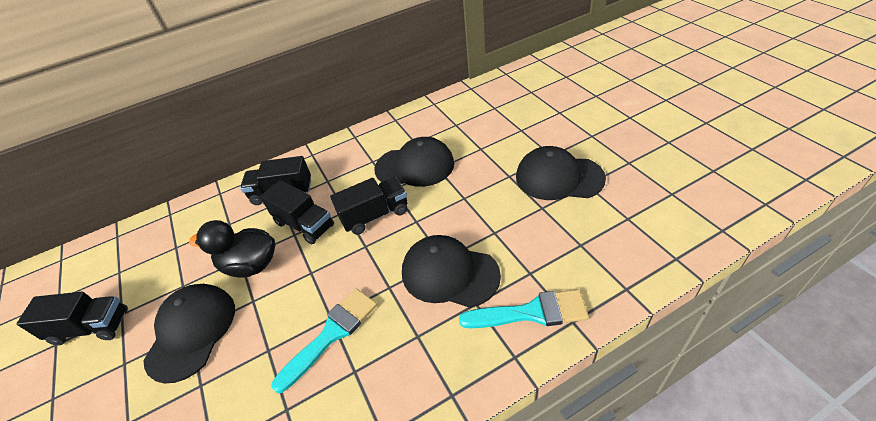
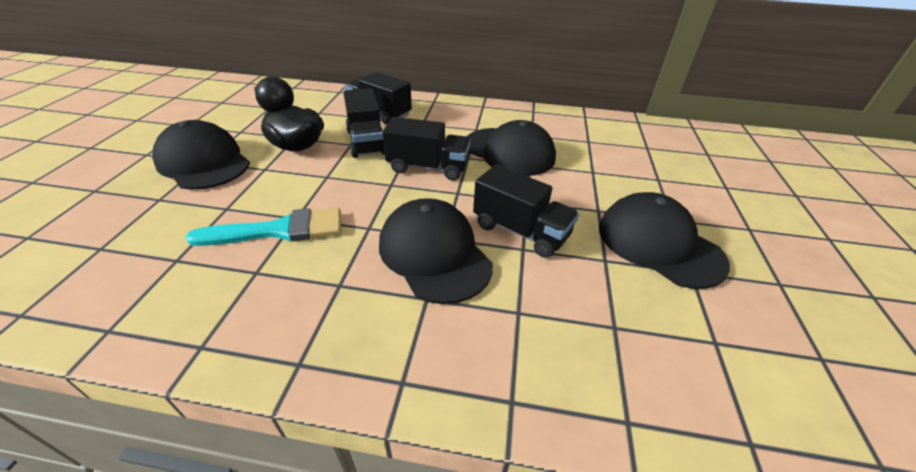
camera: 30 degrees right, 5 degrees down
black truck [17,292,128,345] -> black truck moved to [473,164,579,258]
black cap [143,284,235,384] -> black cap turned 90 degrees counterclockwise [152,120,250,190]
turquoise brush [459,289,589,328] -> none

